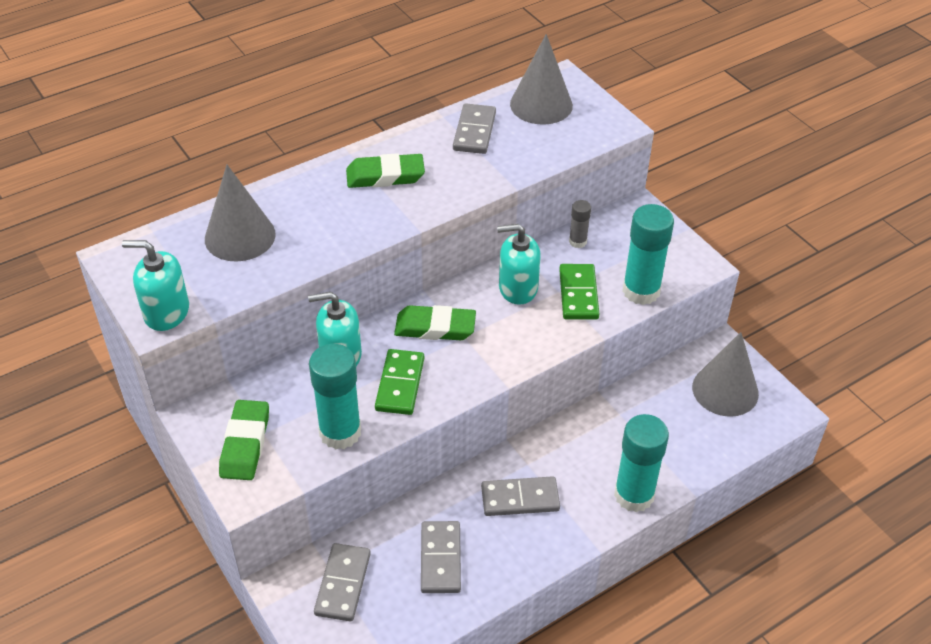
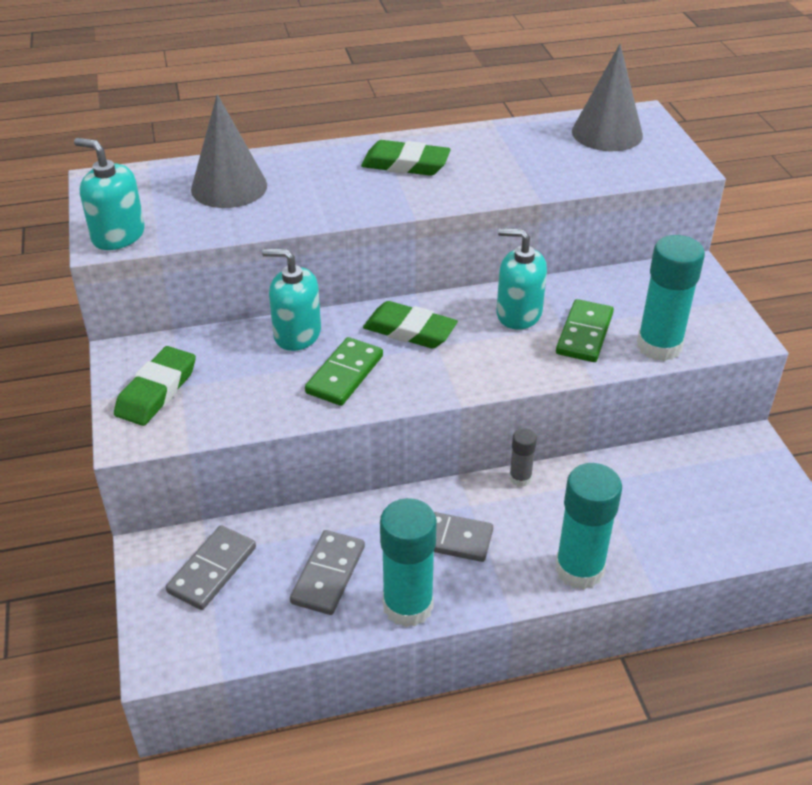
camera: 20 degrees right, 5 degrees down
turquoise glue stick [309,344,361,449] -> turquoise glue stick moved to [380,498,437,627]
grey domino [453,103,496,154] -> none
grey glue stick [569,200,591,248] -> grey glue stick moved to [509,428,537,487]
grey cone [692,332,759,417] -> none

